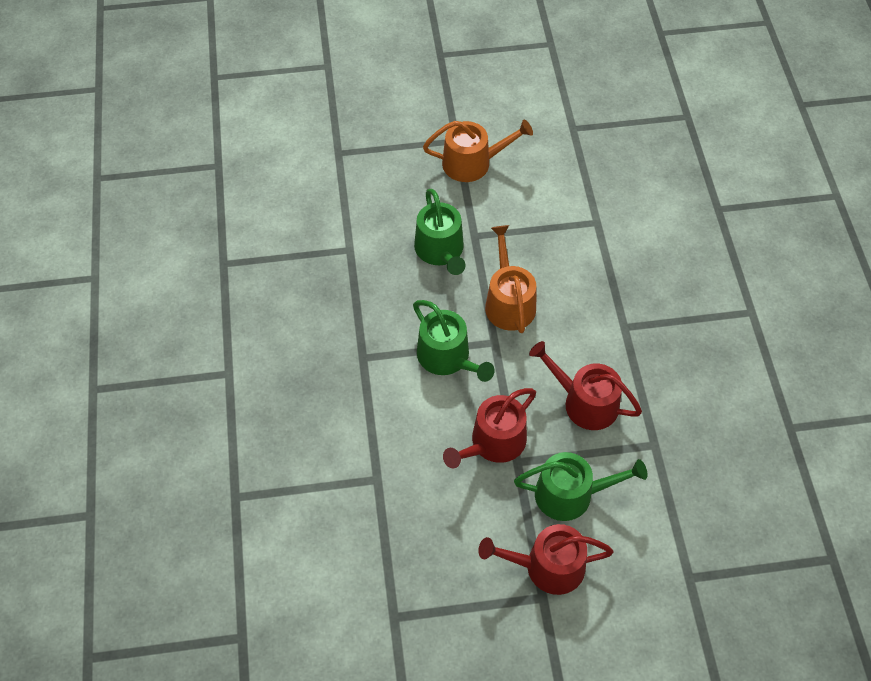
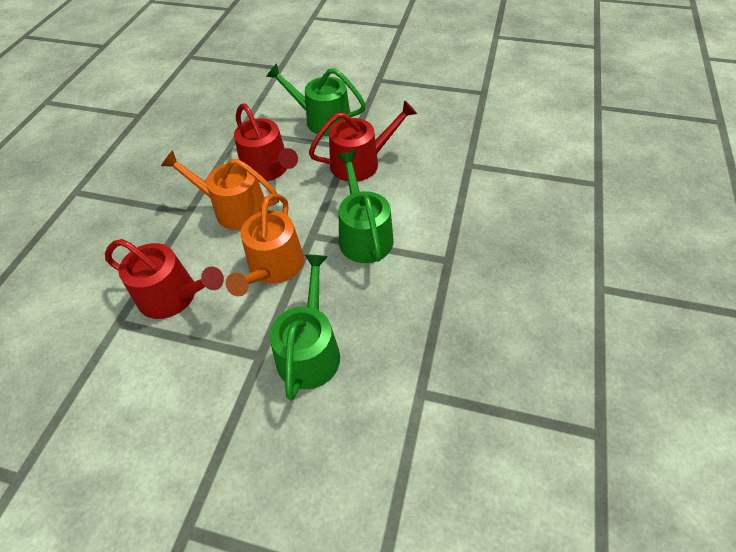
camera: 155 degrees left, 5 degrees down
orange watering can [423,120,533,182] -> orange watering can moved to [161,150,279,230]
red watering can [478,524,614,595] -> red watering can moved to [105,239,224,319]

